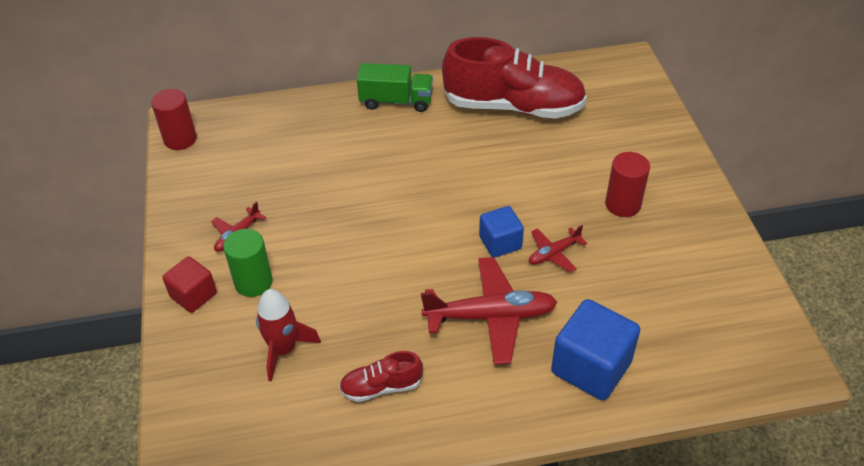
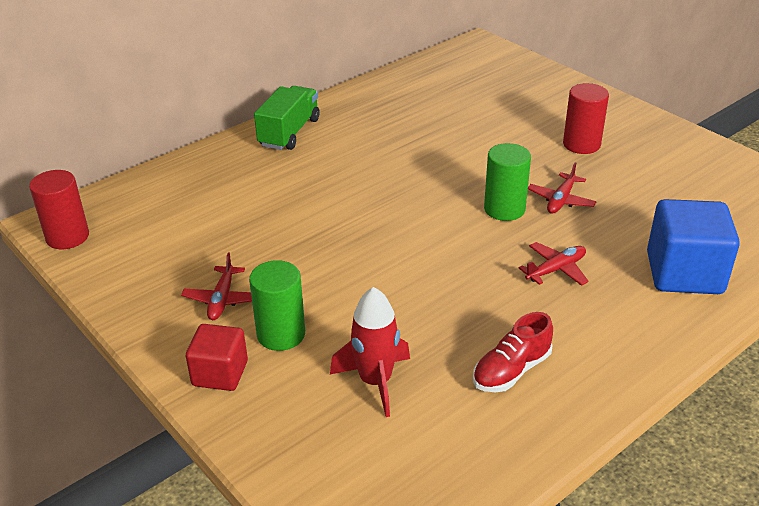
camera: 30 degrees left, 10 degrees down
green truck [357,63,433,112] -> green truck turned 45 degrees counterclockwise [254,86,320,150]
red plane [421,257,557,365] -> red plane [519,242,589,286], size x0.51
red shoe [442,37,587,119] -> none
blue cube [479,206,524,258] -> green cylinder [484,143,531,221]

